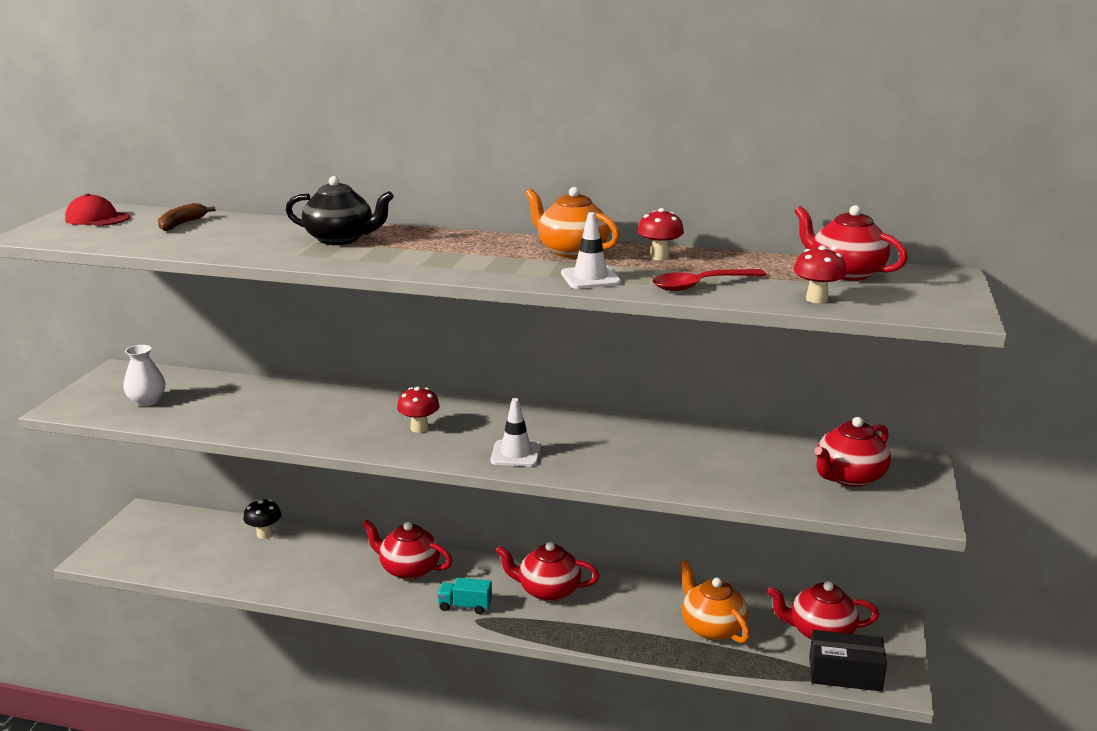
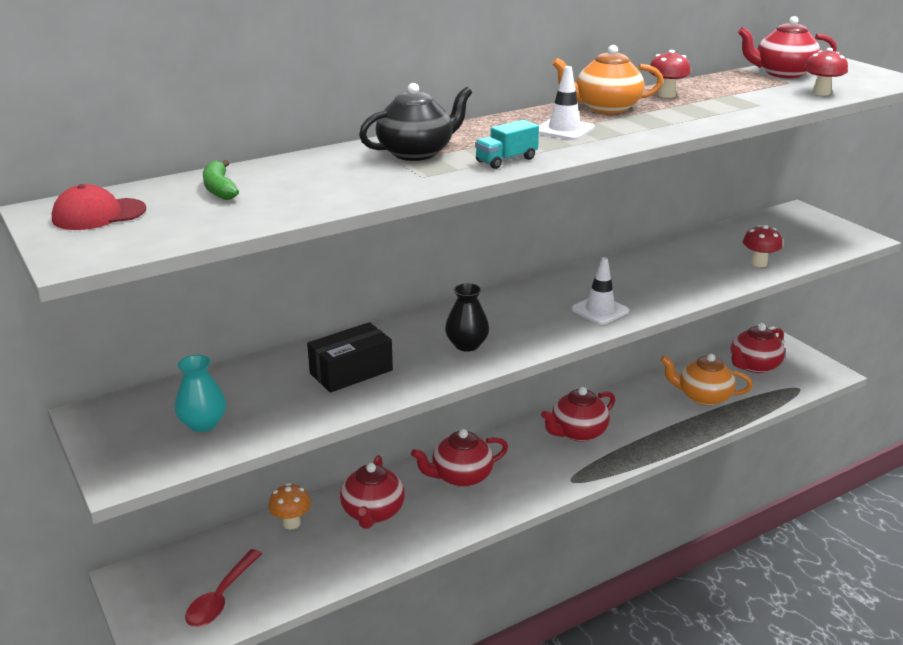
camera: 45 degrees left, 5 degrees up
white vase [123,345,165,406] -> turquoise vase [175,355,226,432]
brown banana [158,203,216,231] -> green banana [203,160,239,200]
black mushroom [243,499,281,539] -> orange mushroom [268,483,311,529]
red mushroom [397,387,440,433] -> red mushroom moved to [743,225,783,267]
turquoise truck [437,578,492,614] -> turquoise truck moved to [475,120,539,169]
white traffic cone [561,212,621,289] -> white traffic cone moved to [539,66,595,140]
red spoon [653,269,766,291] -> red spoon moved to [185,549,262,627]
black box [809,630,887,692] -> black box moved to [307,322,393,393]
red teapot [814,417,891,487] -> red teapot moved to [340,455,405,529]
none -> black vase [445,283,489,352]

